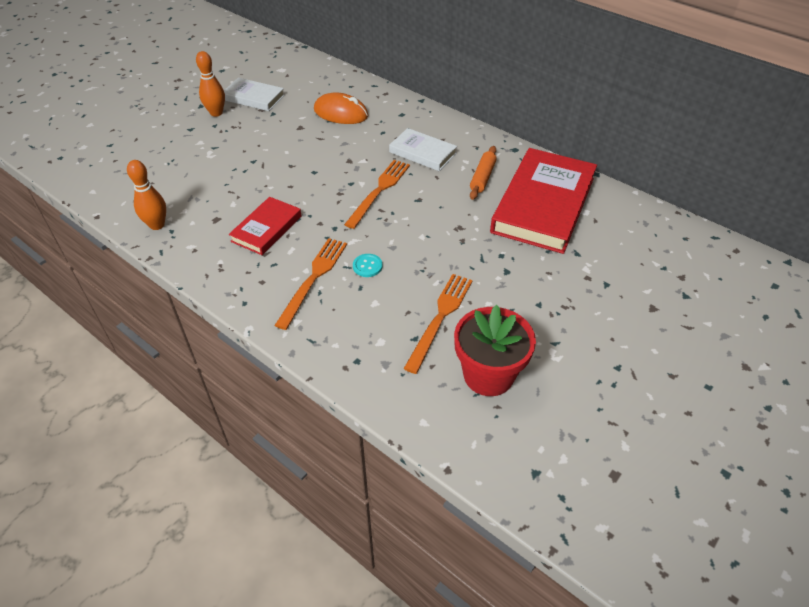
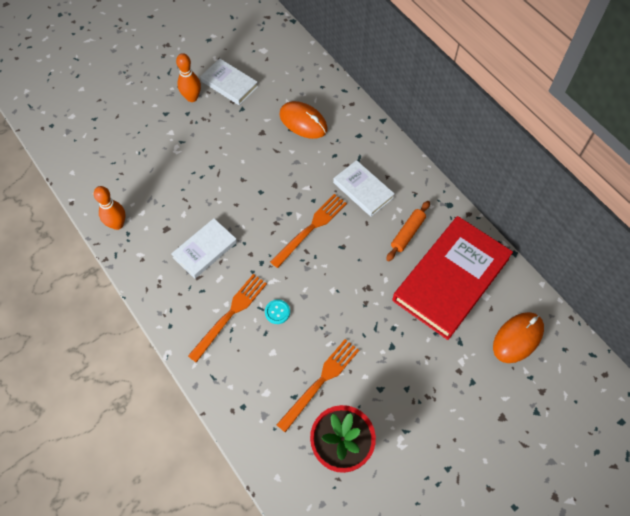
camera: 15 degrees right, 15 degrees up
red book [229,197,301,255] -> white book [171,218,237,279]
none -> orange mouse [493,312,544,363]

